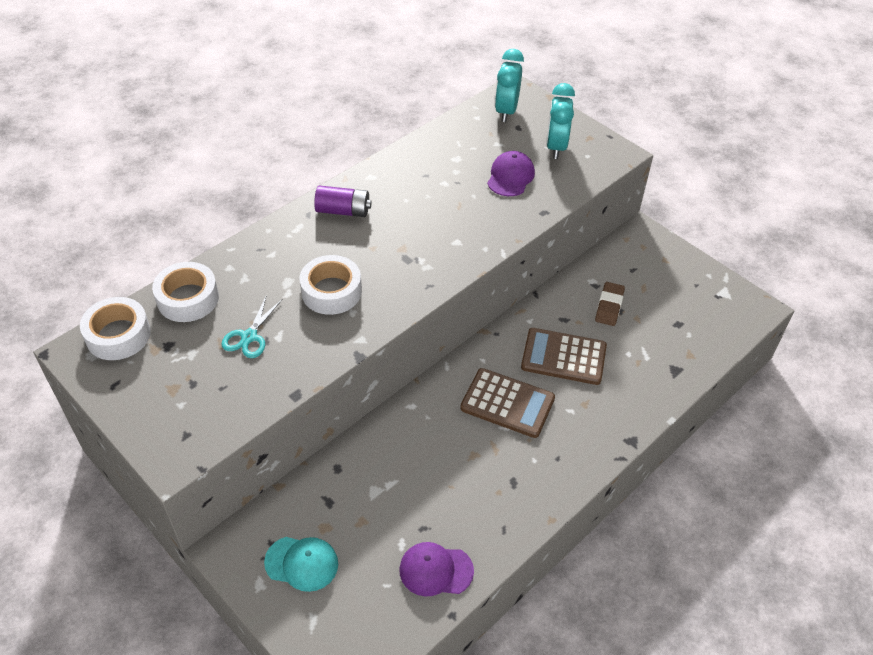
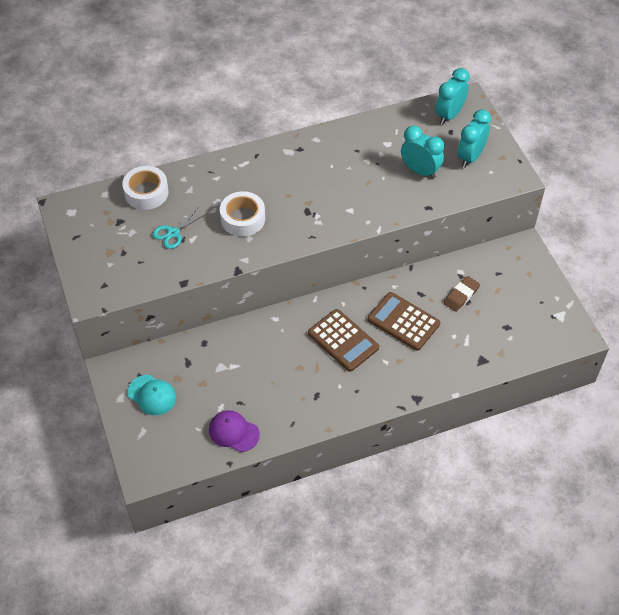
camera: 25 degrees right, 5 degrees up
white tape [80,297,151,360] -> none
purple battery [314,186,372,217] -> none
purple cap [487,151,535,196] -> turquoise clock [401,126,444,179]

